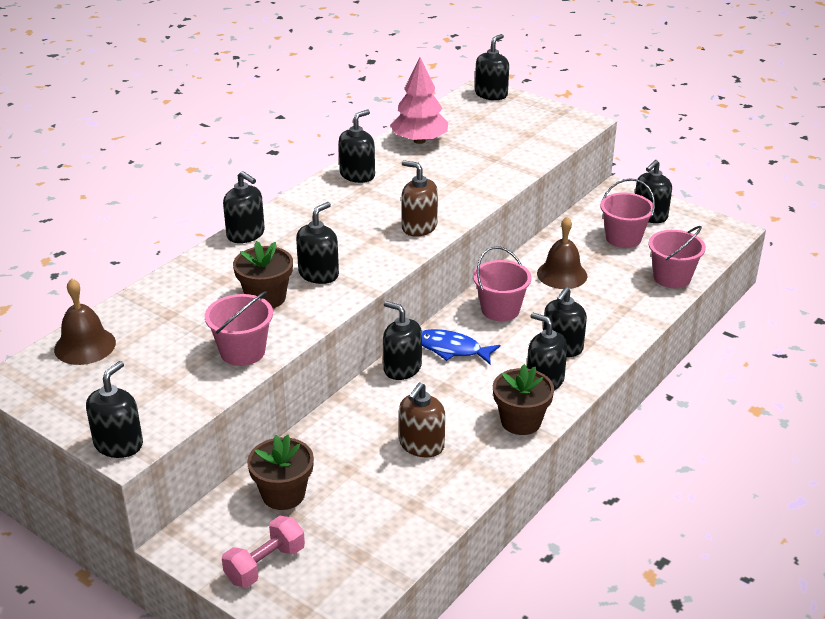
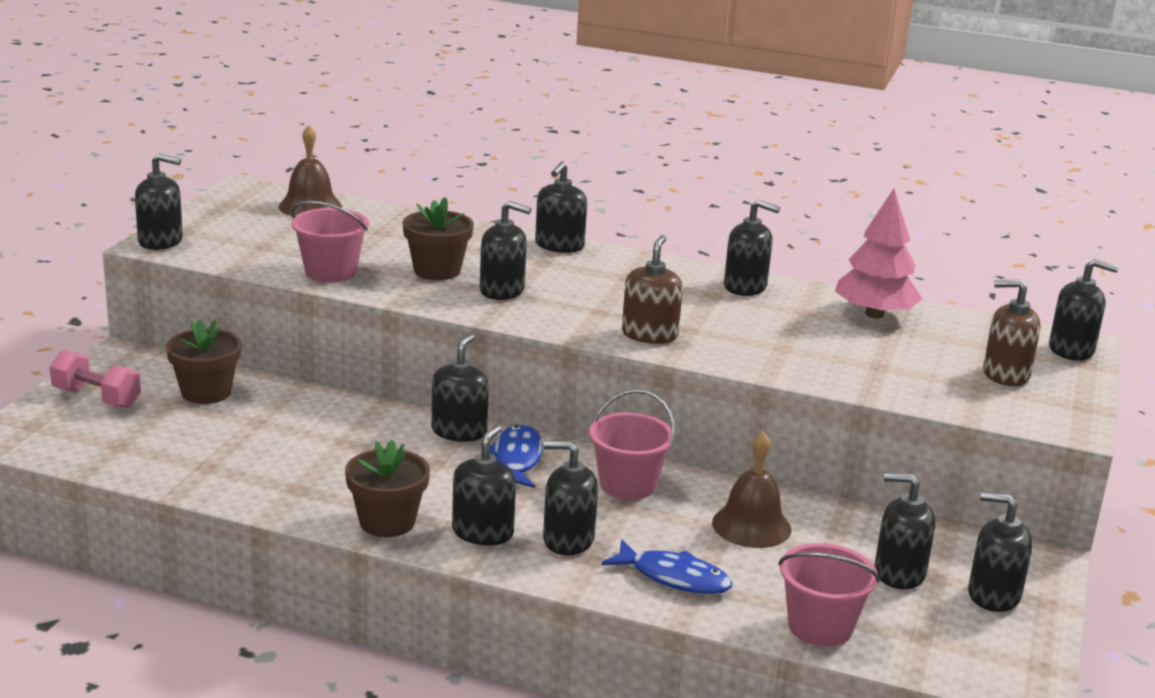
camera: 70 degrees right, 10 degrees down
brown soap dispenser [399,382,445,457] -> brown soap dispenser moved to [983,280,1041,386]
pink bucket [600,178,655,248] -> black soap dispenser [875,473,936,589]
none -> blue fish [602,540,732,594]

